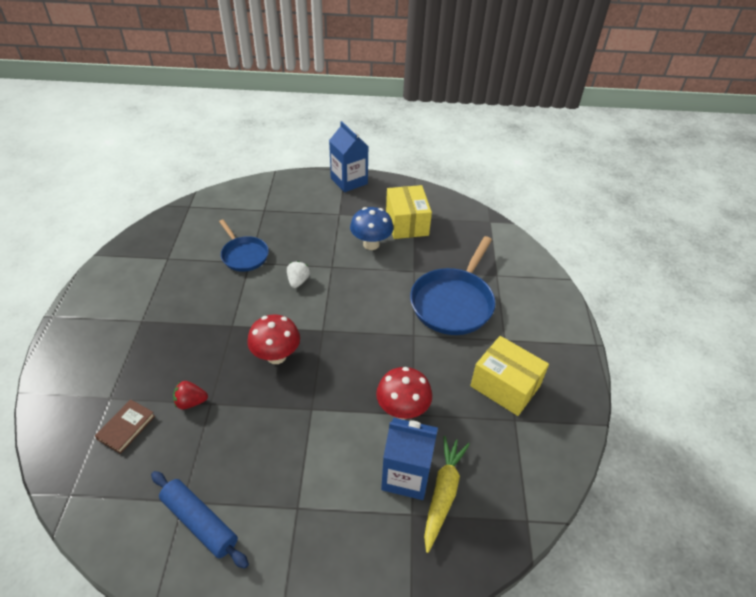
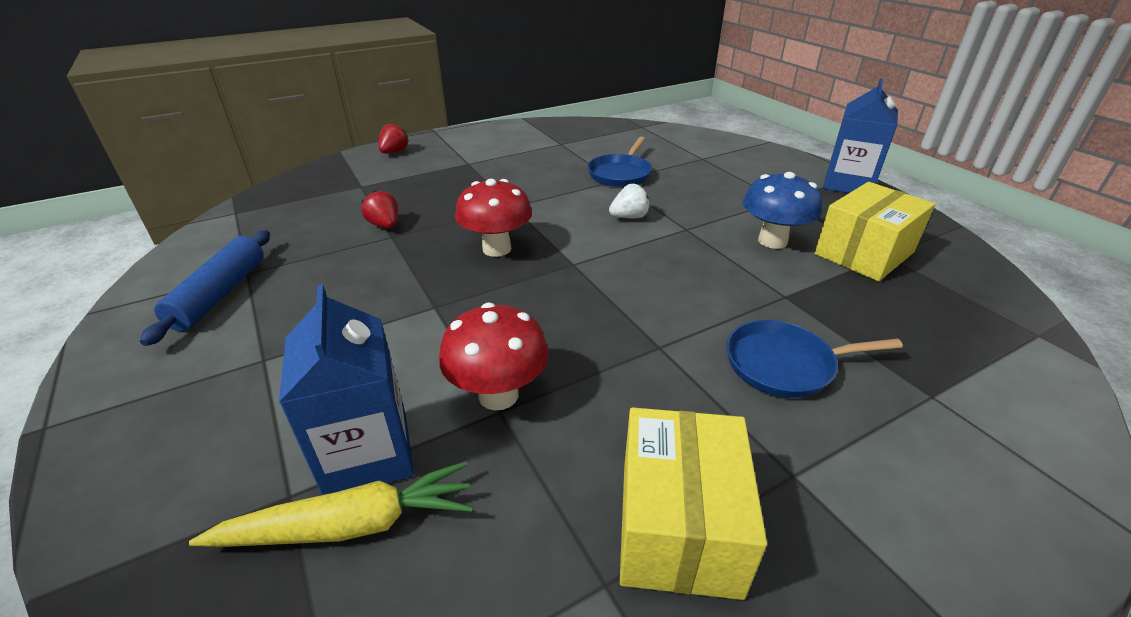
camera: 60 degrees right, 10 degrees down
brown book [95,399,155,454] -> none
blue pan [410,236,496,335] -> blue pan [726,320,903,398], size x0.60
none -> red strawberry [378,123,409,154]

